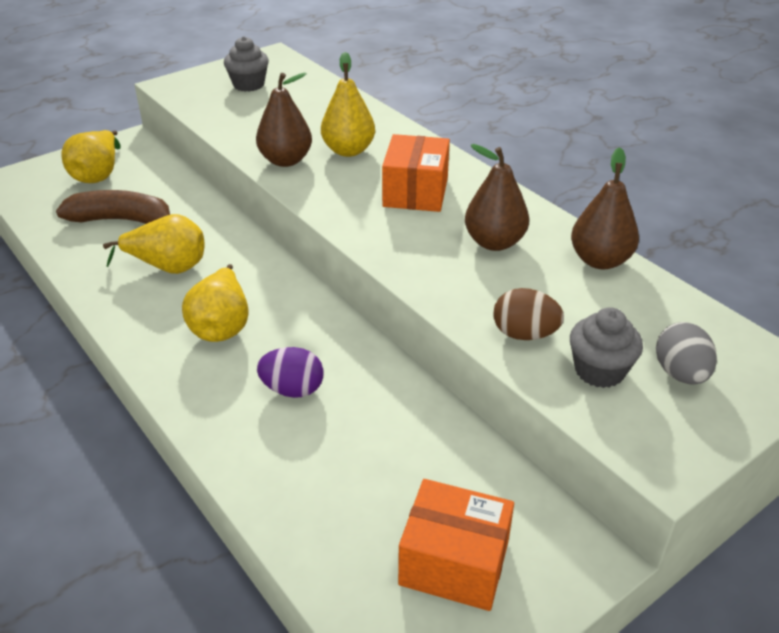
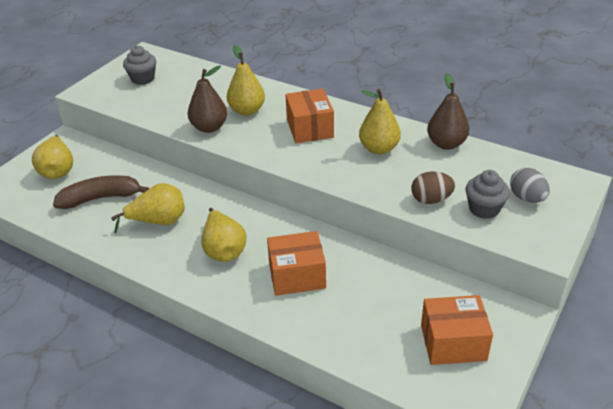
camera: 20 degrees left, 0 degrees up
purple egg [257,347,324,398] -> orange box [267,231,326,296]
brown pear [465,144,529,251] -> yellow pear [359,89,401,154]

